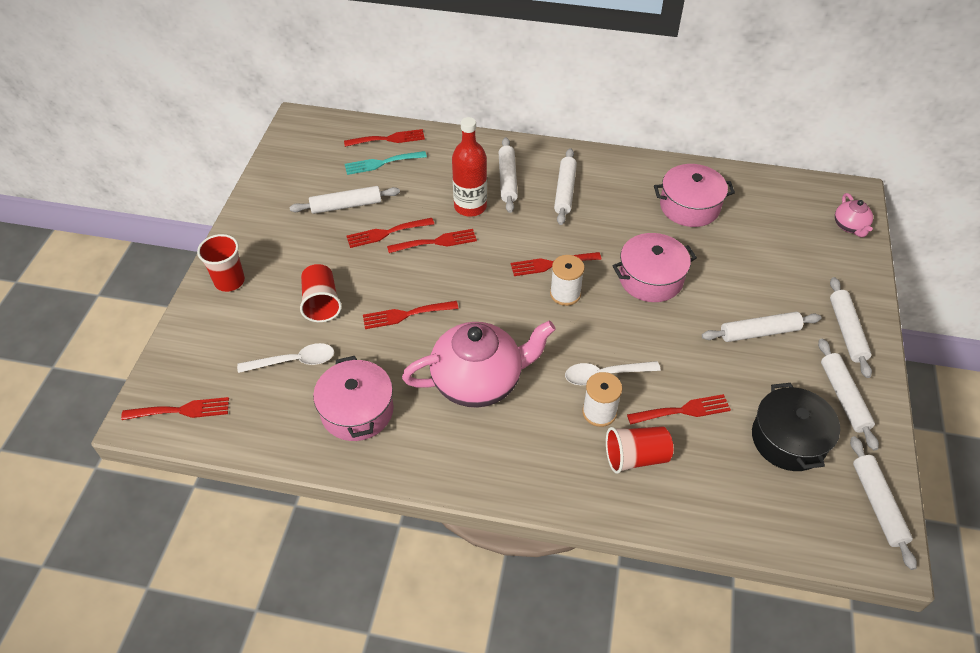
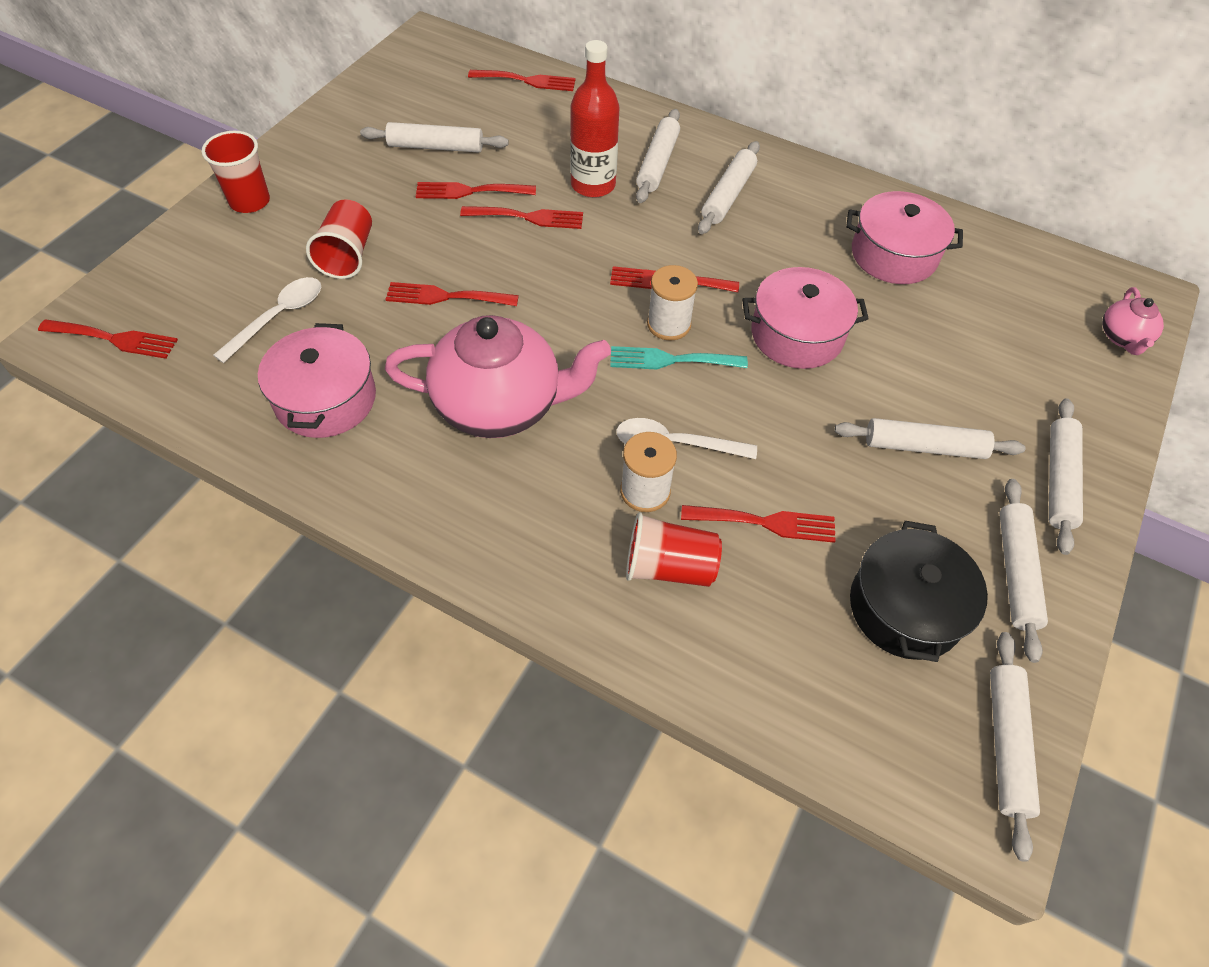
camera: 15 degrees right, 5 degrees up
white spoon [237,343,334,373] -> white spoon turned 60 degrees counterclockwise [213,277,321,363]
turquoise fork [345,151,427,175] -> turquoise fork moved to [610,346,748,369]

